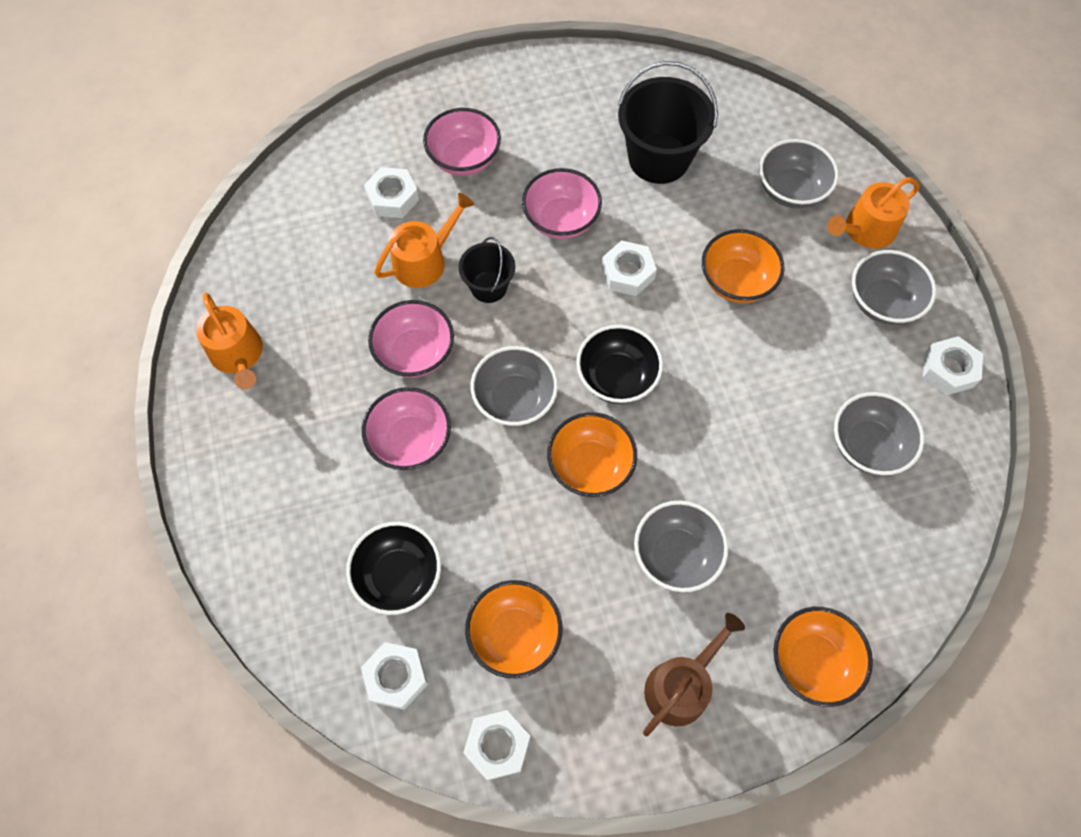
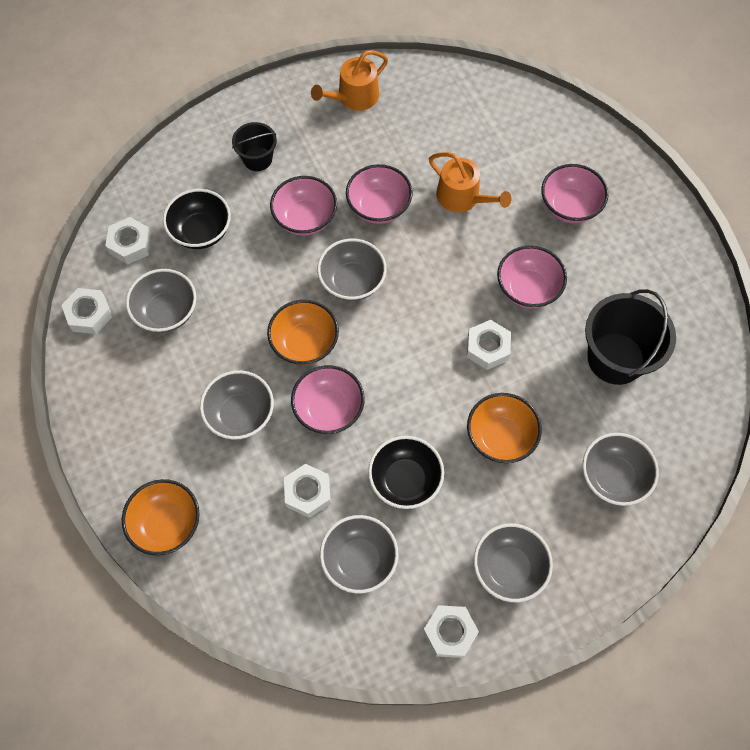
camera: 80 degrees right, 0 degrees up
white nut [364,167,419,218] -> white nut moved to [284,464,331,518]
black bucket [459,237,515,303] -> black bucket moved to [232,122,277,171]
orange bowl [465,580,563,678] -> grey bowl [126,269,196,333]
black bowl [576,325,663,404] -> black bowl moved to [368,436,444,509]
brown watering can [643,613,745,736] -> none
orange watering can [827,177,919,249] -> none
none -> pink bowl [291,365,365,434]

